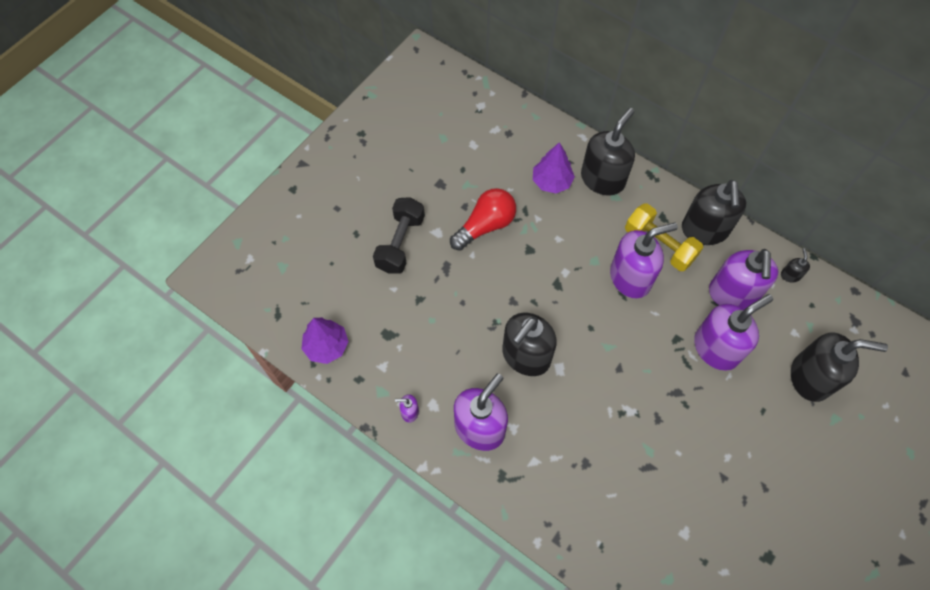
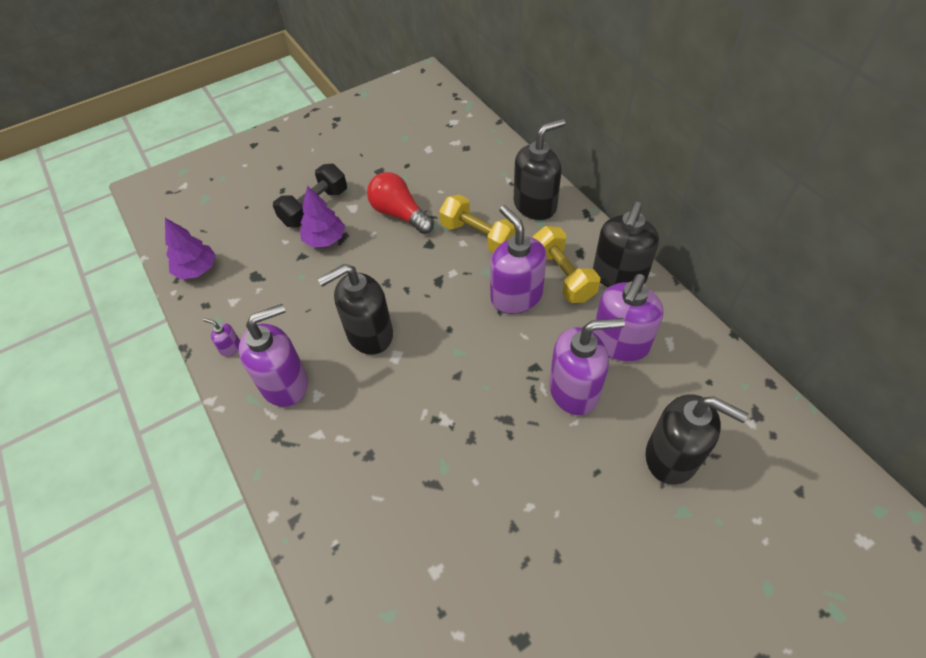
camera: 25 degrees right, 10 degrees down
red light bulb [450,188,516,251] -> red light bulb turned 120 degrees counterclockwise [367,172,434,234]
purple tree [533,142,575,193] -> purple tree moved to [300,186,345,248]
purple soap dispenser [610,223,678,298] -> purple soap dispenser turned 120 degrees counterclockwise [490,205,547,314]
black soap dispenser [781,248,810,282] -> none
none -> yellow dumbbell [439,194,516,253]

